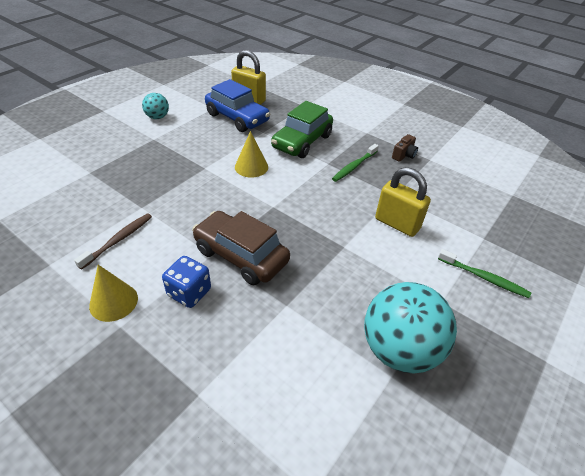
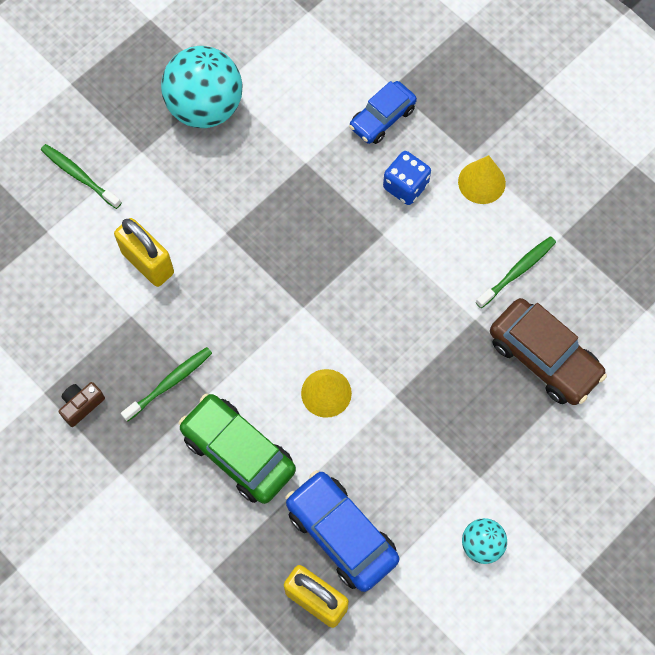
camera: 170 degrees left, 25 degrees up
brown toothbrush [74,213,152,270] -> none
brown car [192,211,290,285] -> brown car moved to [490,298,607,405]
green car [271,101,333,158] -> green car turned 90 degrees counterclockwise [179,394,296,504]
none -> blue car [349,81,417,144]
none -> green toothbrush [476,236,556,308]

